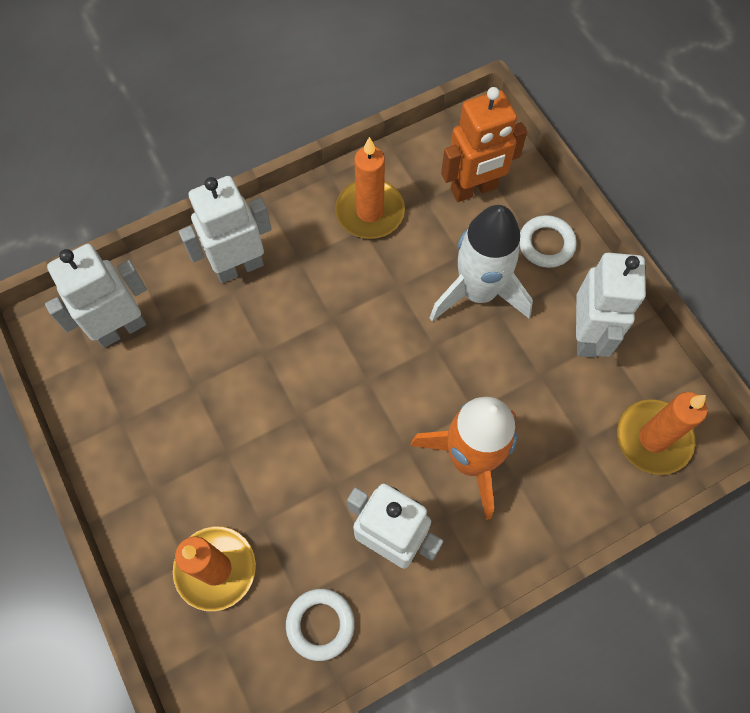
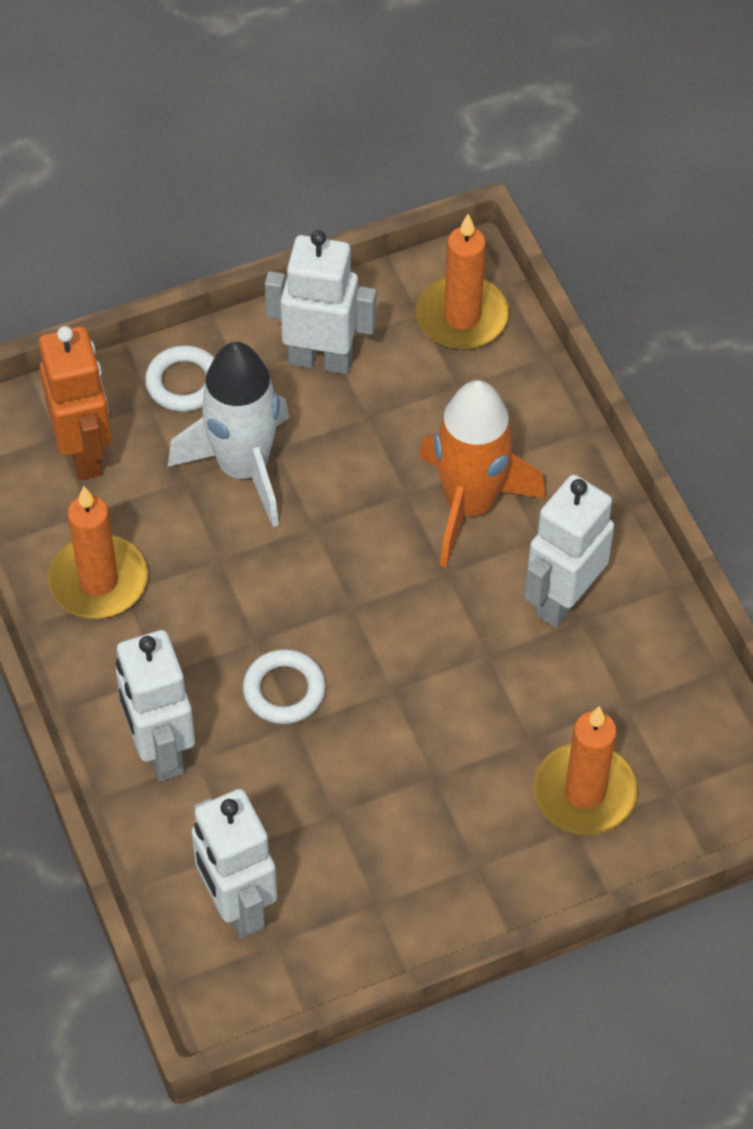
camera: 85 degrees left, 10 degrees down
white ring [286,589,355,661] -> white ring moved to [243,649,326,724]

